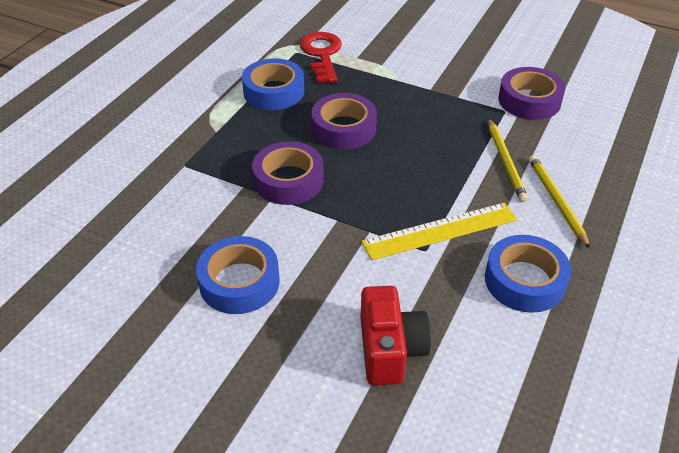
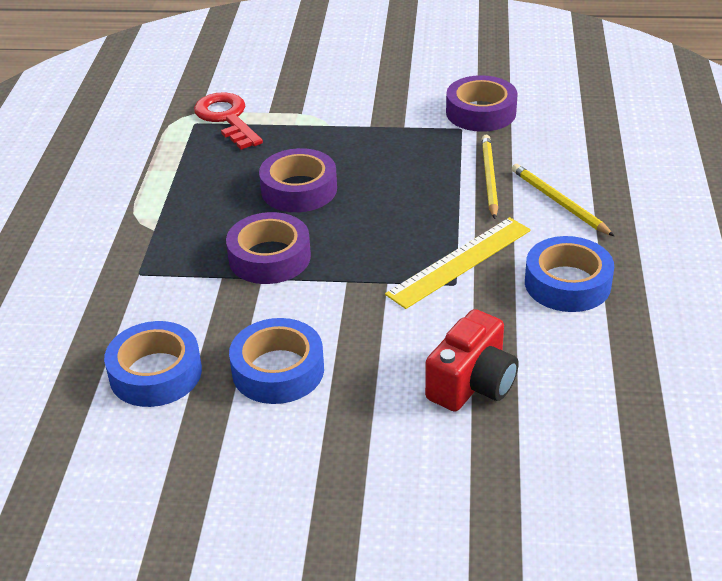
camera: 20 degrees left, 5 degrees down
blue tape [242,58,304,110] -> blue tape moved to [104,321,202,407]
red camera [361,286,431,385] -> red camera turned 60 degrees clockwise [425,309,519,412]
yellow pencil [488,118,528,202] -> yellow pencil turned 150 degrees counterclockwise [482,135,498,219]

